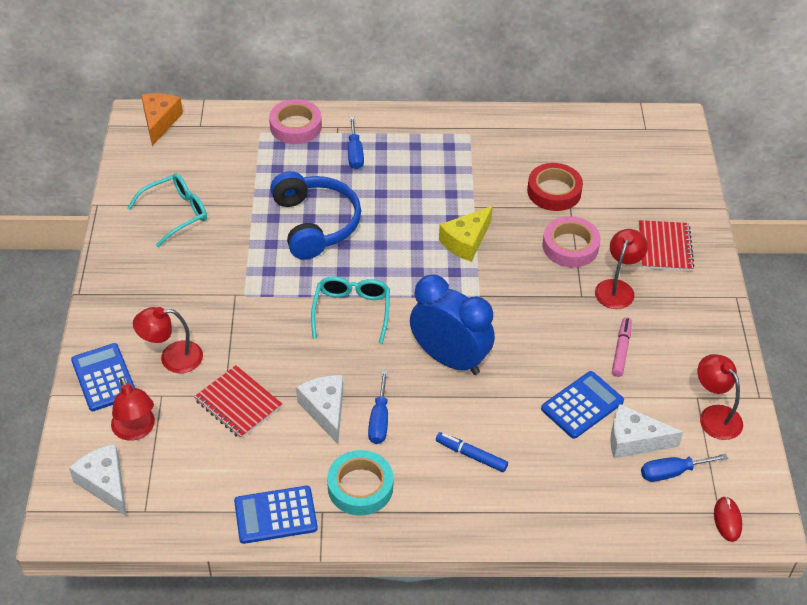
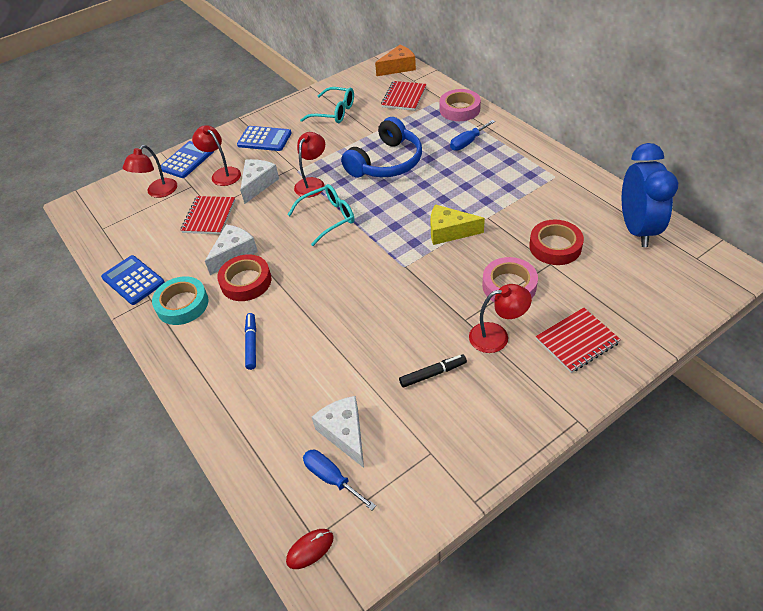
camera: 60 degrees right, 0 degrees up
white cheese [69,444,127,517] -> white cheese moved to [240,159,279,204]
blue screwdriver [368,370,388,444] -> red tape [217,254,272,301]
blue clock [410,275,495,375] -> blue clock moved to [622,143,678,247]
blue calculator [541,371,624,439] -> blue calculator moved to [237,126,292,151]
pink marker [612,317,632,377] -> black marker [399,354,467,388]
red lamp [697,354,743,440] -> red lamp moved to [294,132,325,198]
none -> red notebook [381,81,427,111]

